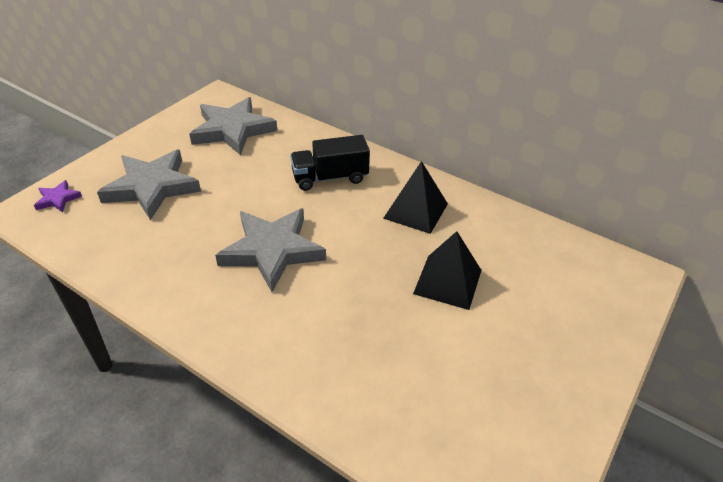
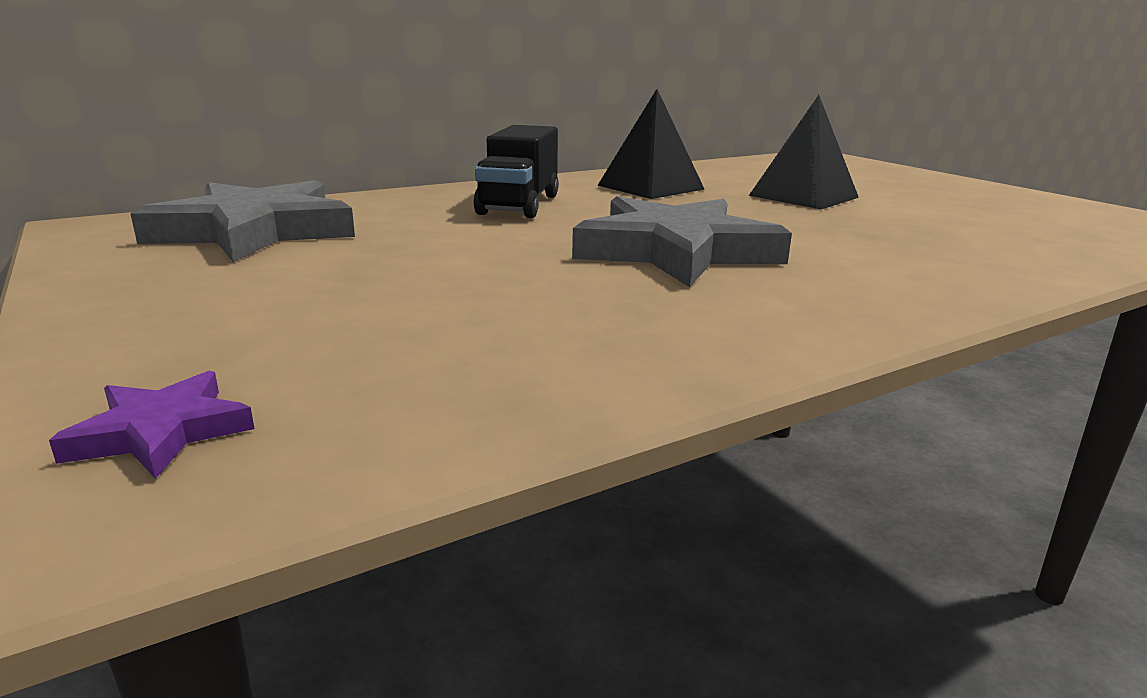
camera: 65 degrees left, 20 degrees down
grey star [97,150,201,220] -> none

